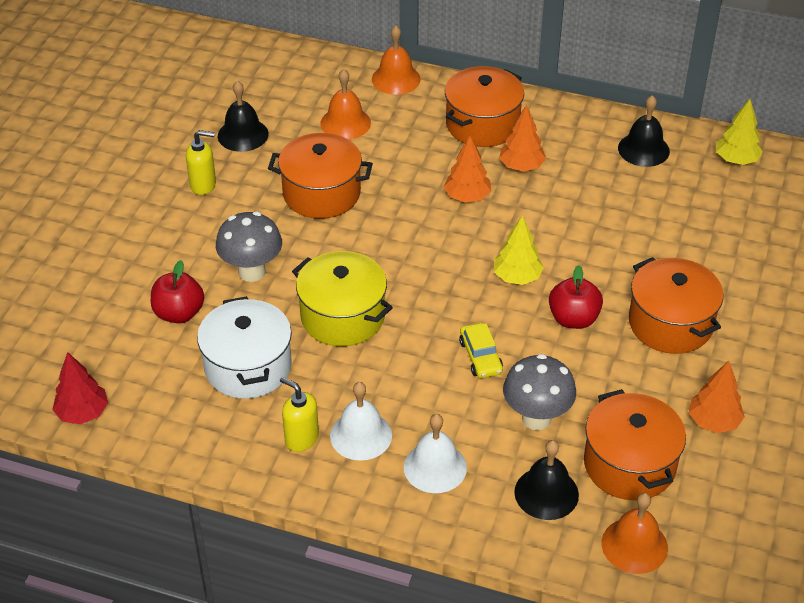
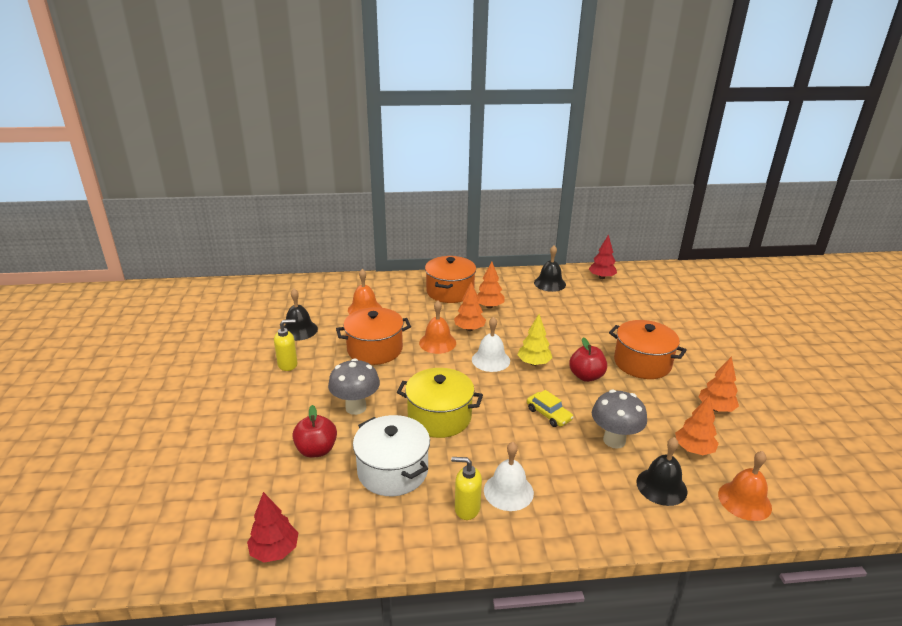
camera: 25 degrees left, 15 degrees down
orange bell [372,26,421,95] -> orange bell moved to [419,300,456,354]
white bell [404,414,467,493] -> white bell moved to [472,316,510,372]
orange pot [584,389,686,500] -> orange tree [675,395,719,455]
yellow tree [716,99,763,165] -> red tree [589,234,617,279]

